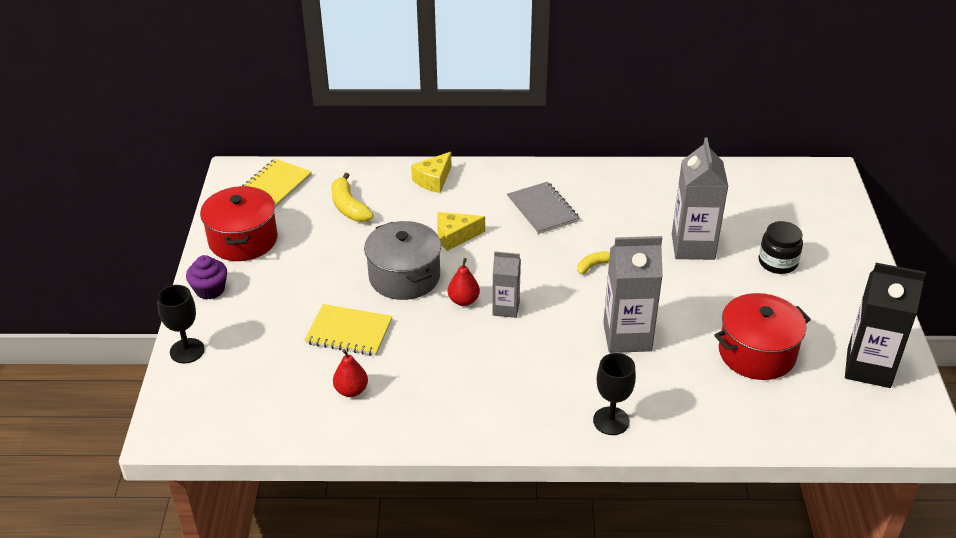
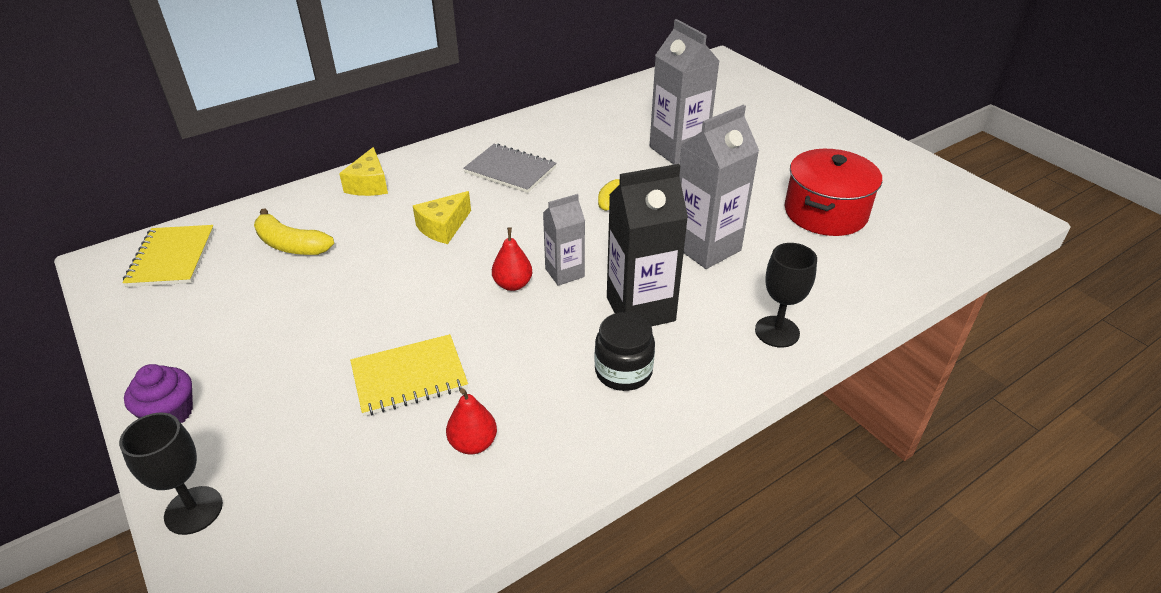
camera: 35 degrees left, 0 degrees up
red pot [200,186,278,261] -> none
grey pot [364,221,441,300] -> none
black jar [759,221,803,274] -> black jar moved to [594,312,655,391]
black carton [845,263,926,388] -> black carton moved to [607,164,688,327]

